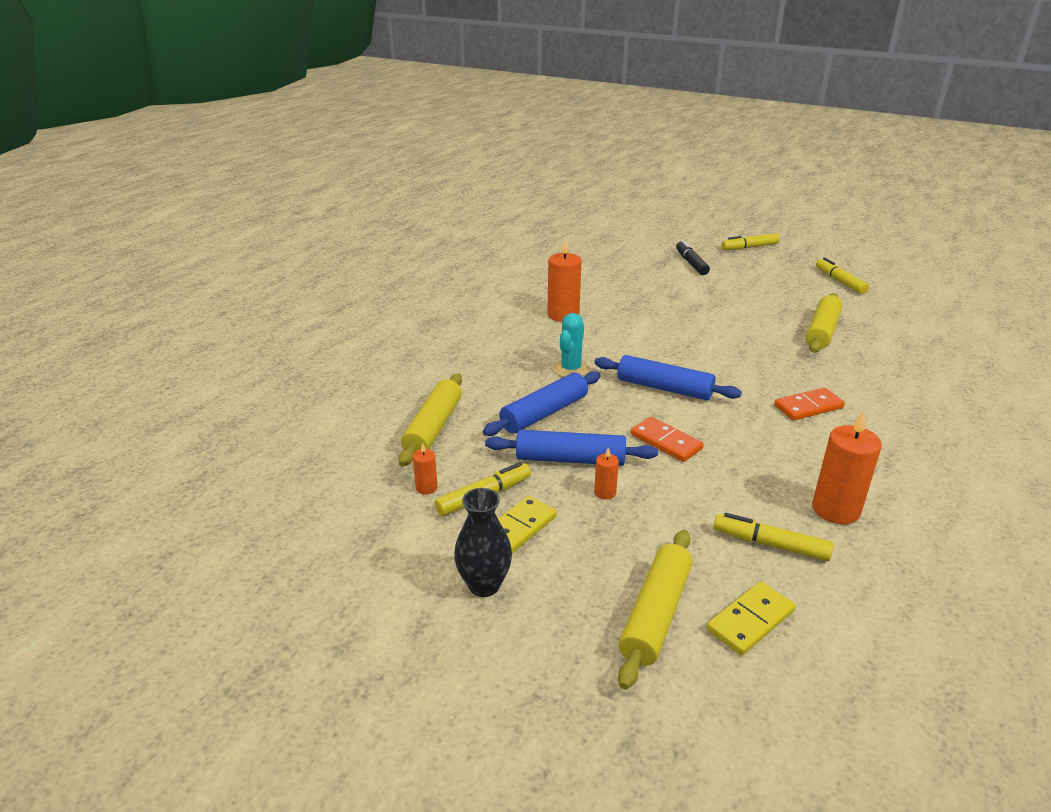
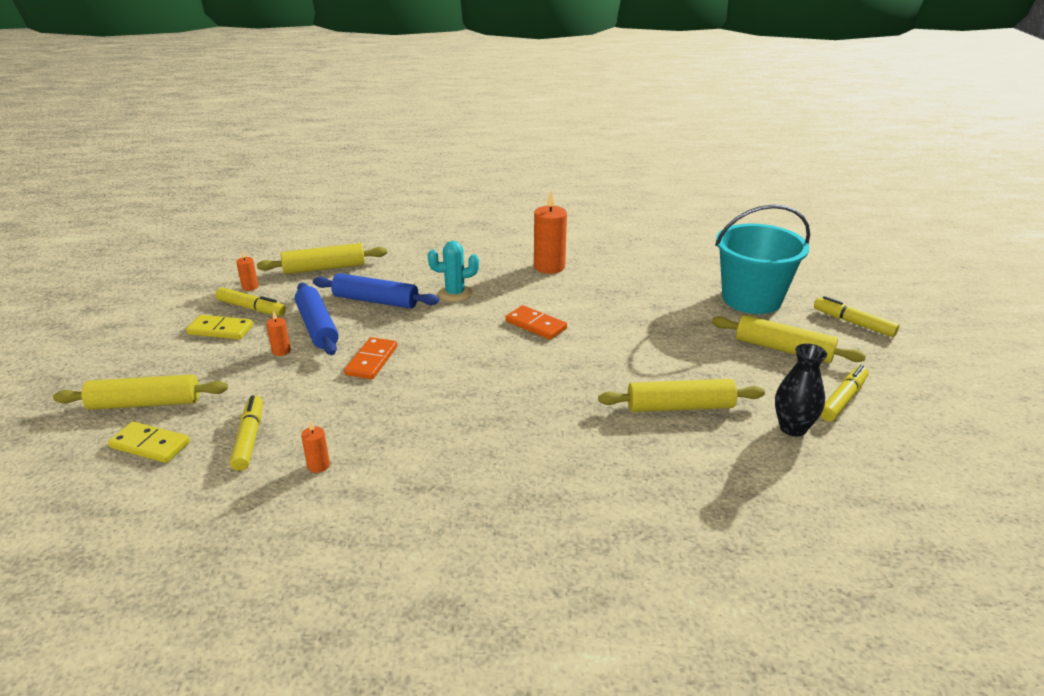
camera: 60 degrees right, 0 degrees up
black vase [454,488,512,597] -> black vase moved to [775,344,827,437]
blue rolling pin [594,355,742,400] -> none
black marker [676,240,710,275] -> turquoise bucket [715,204,810,314]
orange domino [774,388,845,420] -> orange domino moved to [506,305,567,340]
orange candle [812,410,882,524] -> orange candle [301,421,330,473], size x0.49
none -> yellow rolling pin [711,315,866,363]

